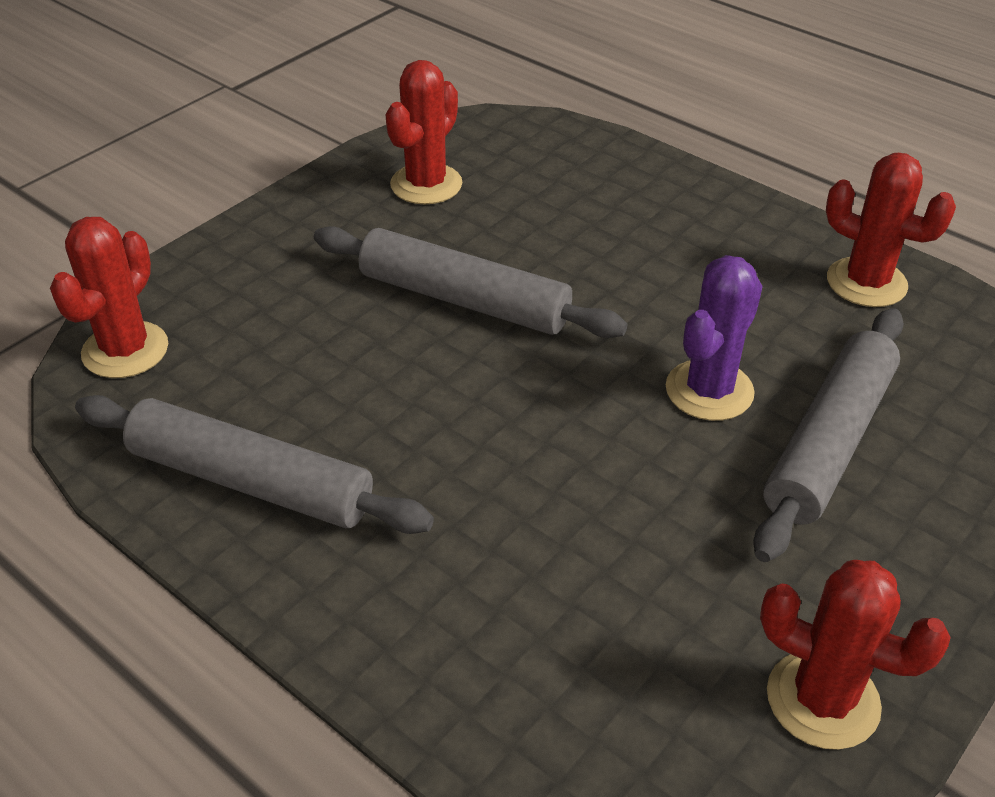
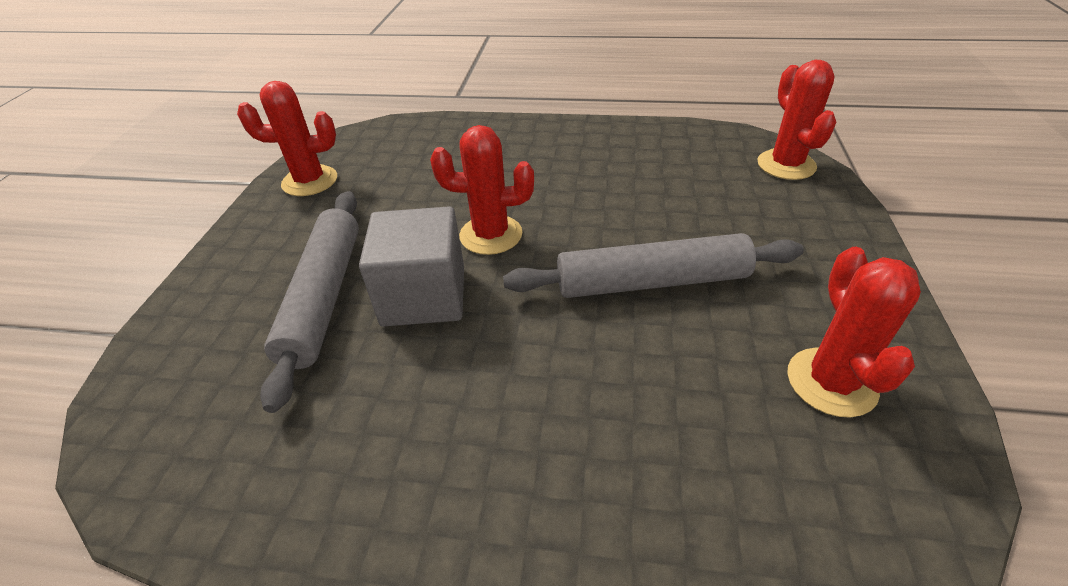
camera: 150 degrees right, 0 degrees up
grey rolling pin [75,395,434,534] -> none
purple cactus [666,255,763,421] -> grey cube [359,206,464,327]
red cactus [826,153,956,307] -> red cactus moved to [430,125,534,255]

